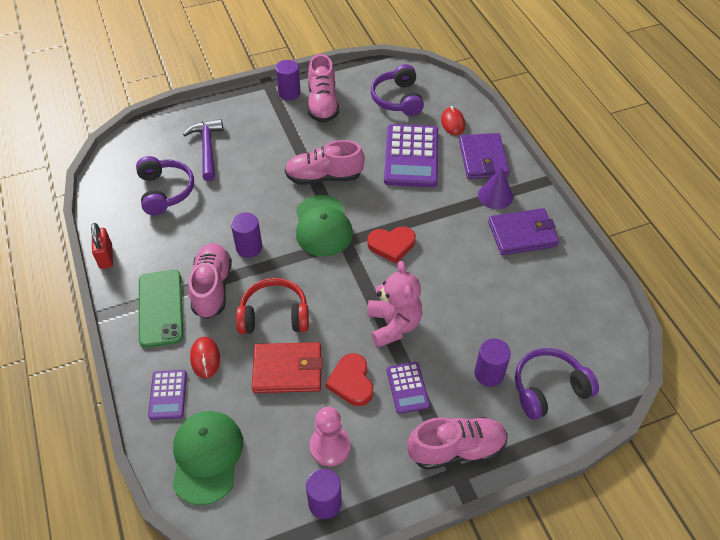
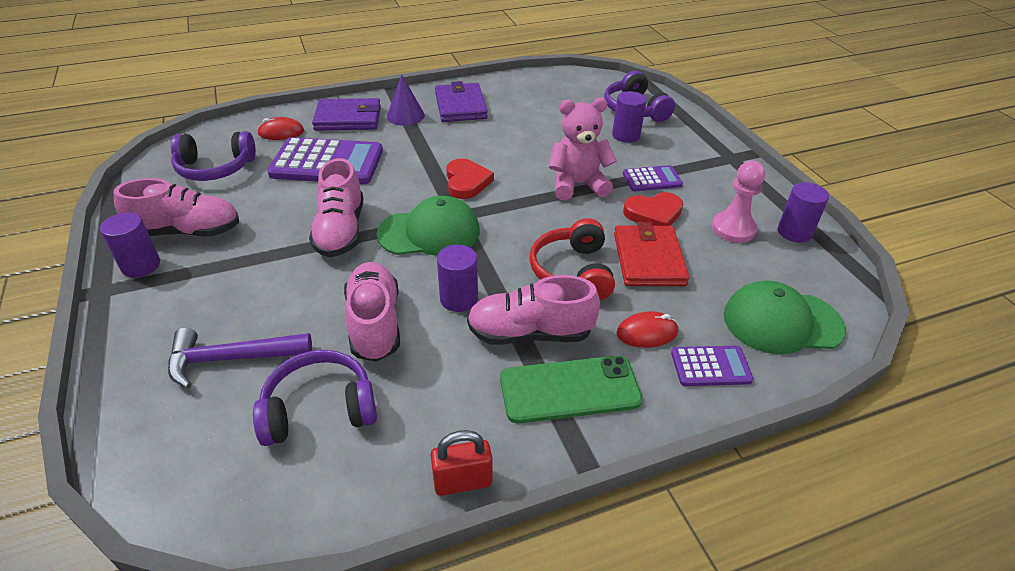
camera: 90 degrees left, 10 degrees down
pink shoe [408,417,508,470] -> pink shoe moved to [344,262,400,362]

